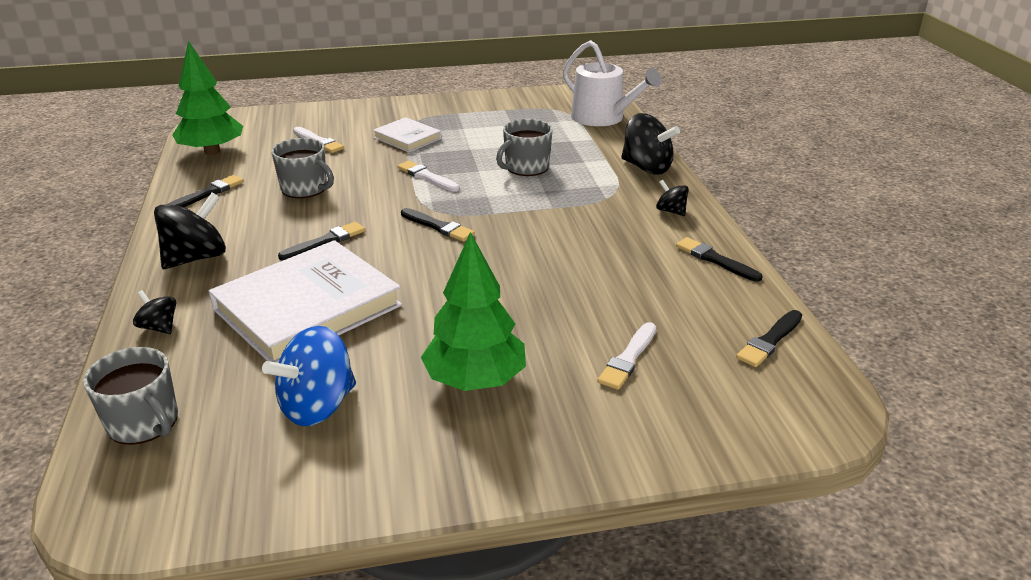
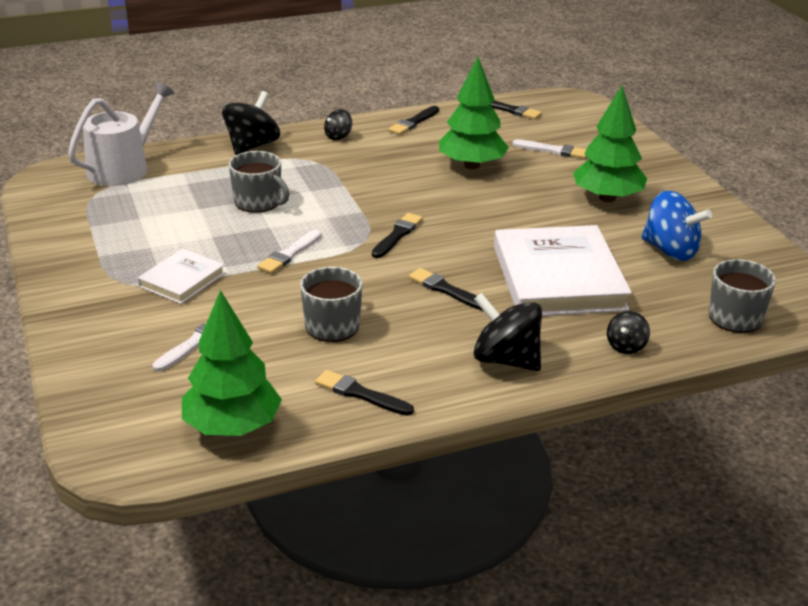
camera: 100 degrees left, 0 degrees up
white book [209,240,402,363] -> white book turned 45 degrees clockwise [494,225,632,316]
none -> green tree [439,57,509,169]

